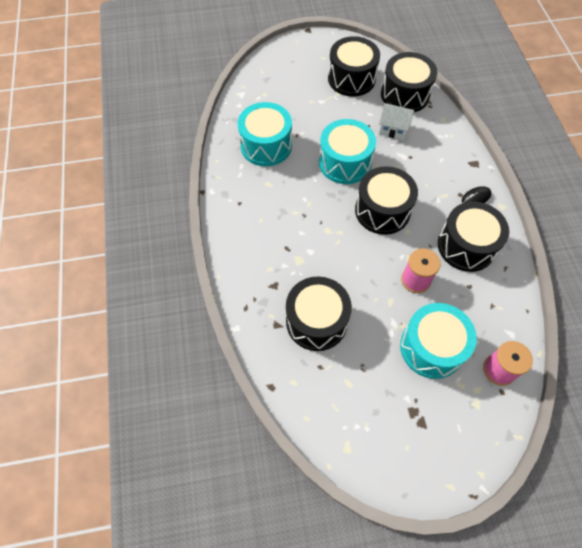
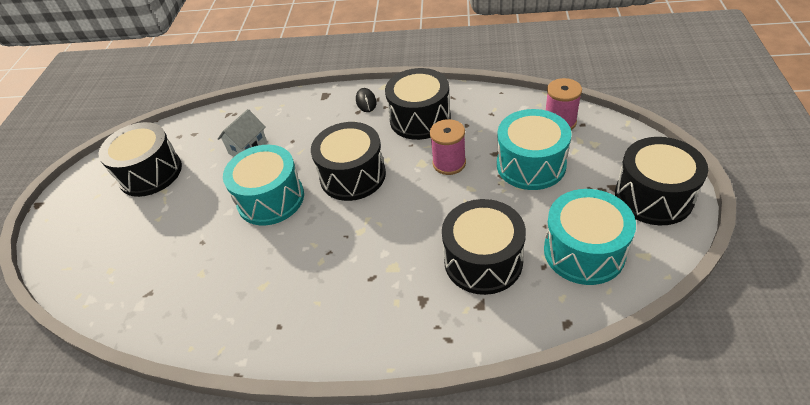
camera: 70 degrees left, 15 degrees down
turquoise drum [238,102,292,166] -> turquoise drum moved to [544,189,636,285]
black drum [381,52,437,112] -> black drum moved to [615,137,708,225]

